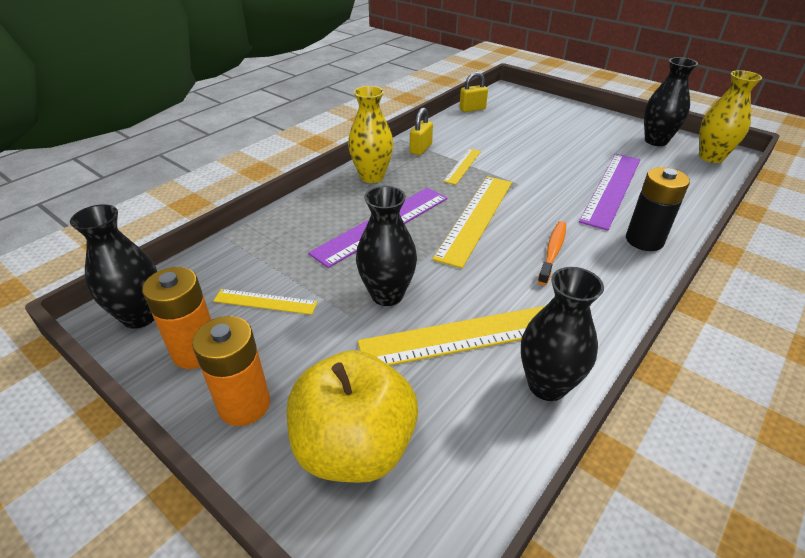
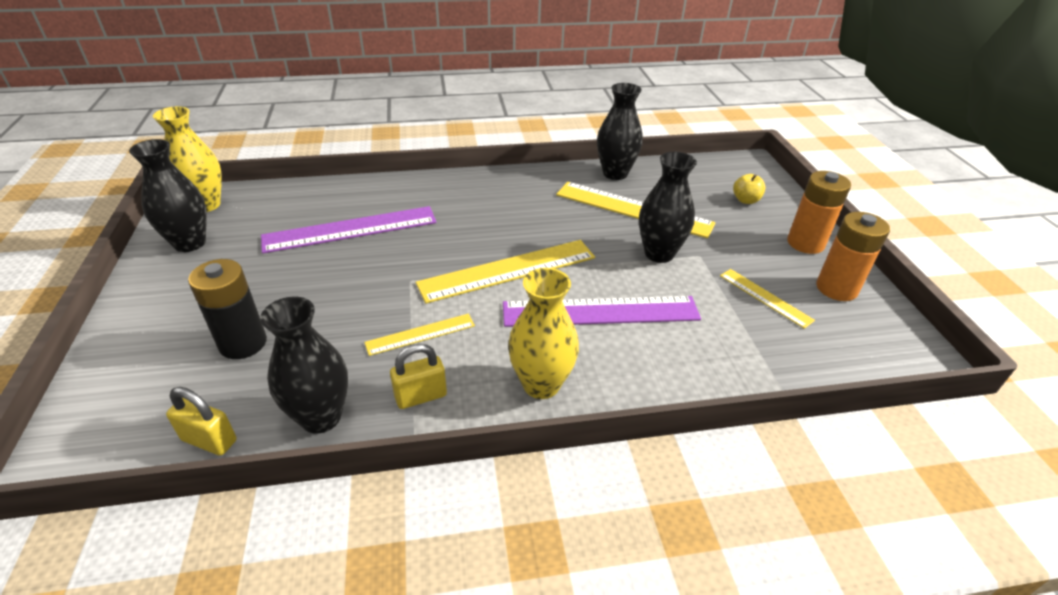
camera: 140 degrees left, 0 degrees up
black vase [70,204,157,329] -> black vase moved to [260,297,348,433]
yellow apple [287,350,418,483] -> yellow apple [733,174,766,204], size x0.41
orange toothbrush [538,221,566,285] -> none
black battery [626,167,690,251] -> black battery moved to [188,259,267,359]

